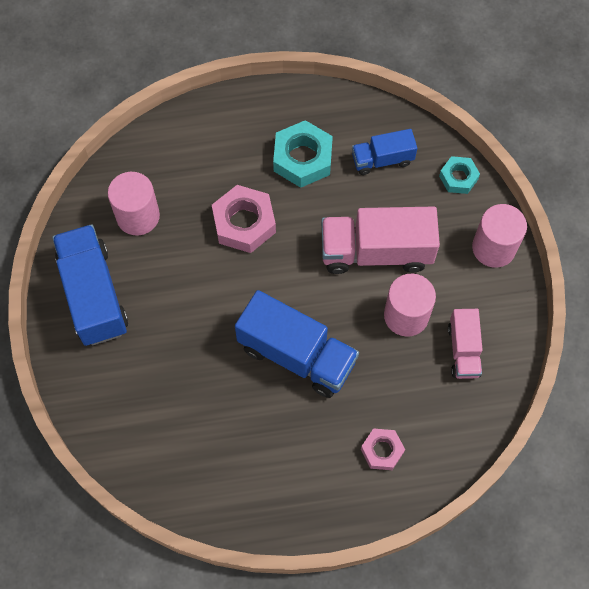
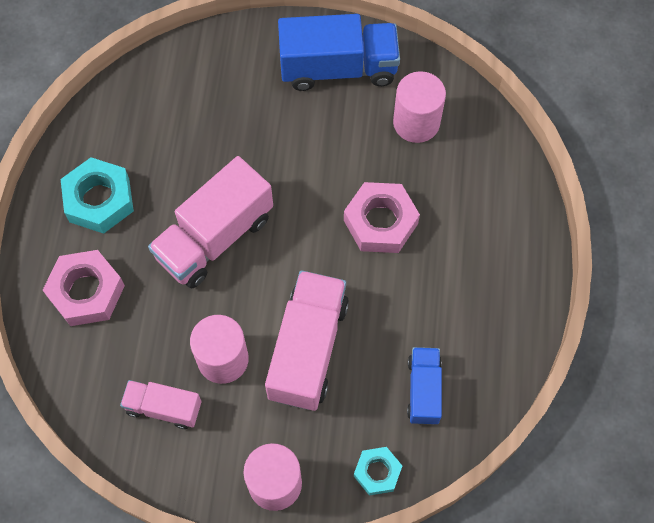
camera: 105 degrees right, 0 degrees up
blue truck [235,290,359,398] -> pink truck [148,156,273,288]
turquoise nut [273,120,333,188] -> turquoise nut moved to [60,157,134,234]
pink nut [361,428,405,470] -> pink nut [43,250,125,326], size x1.67

